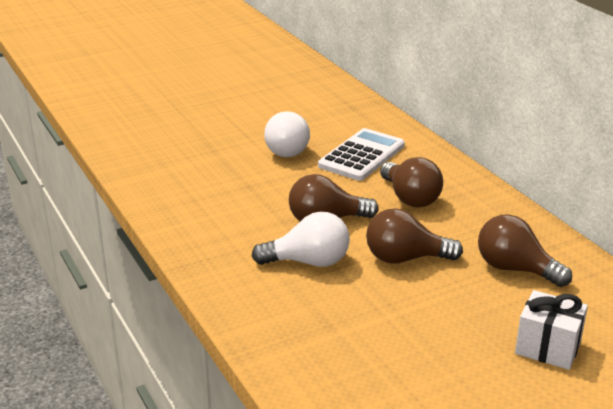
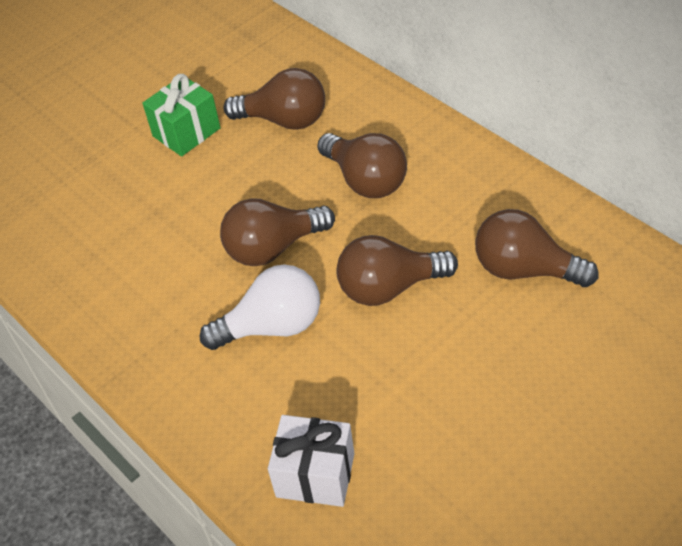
camera: 10 degrees left, 20 degrees up
white light bulb [264,111,310,157] -> green gift [142,74,221,156]
white calculator [318,128,405,181] -> brown light bulb [223,68,325,130]
white gift [515,290,588,370] -> white gift moved to [268,415,355,507]

